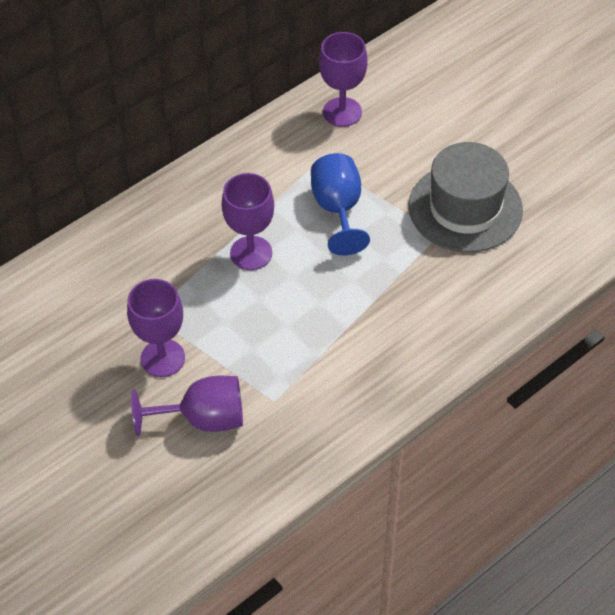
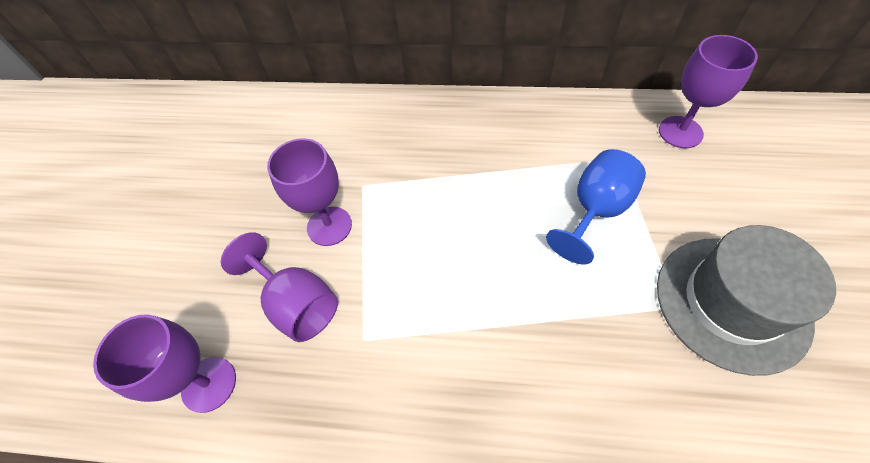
camera: 50 degrees right, 5 degrees up
purple goblet [222,173,274,270] -> purple goblet moved to [93,314,236,413]

